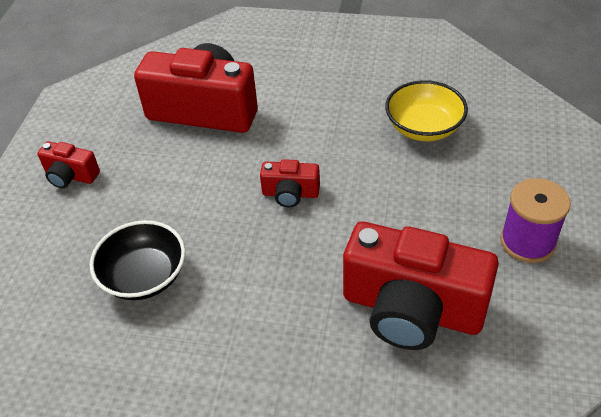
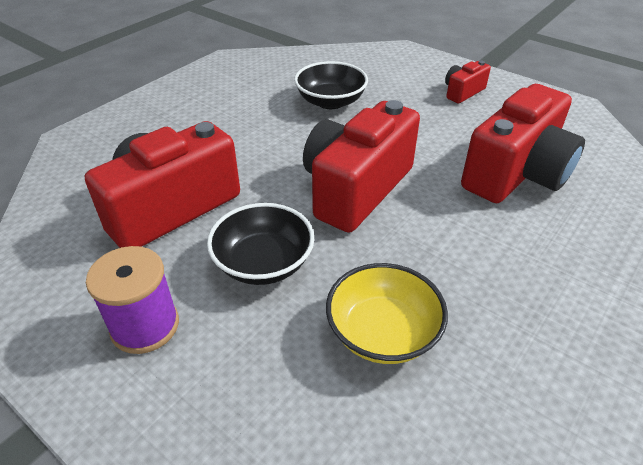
camera: 115 degrees right, 5 degrees down
red camera [260,159,320,207] -> red camera [303,100,420,233], size x2.15
none -> black bowl [207,203,314,285]

